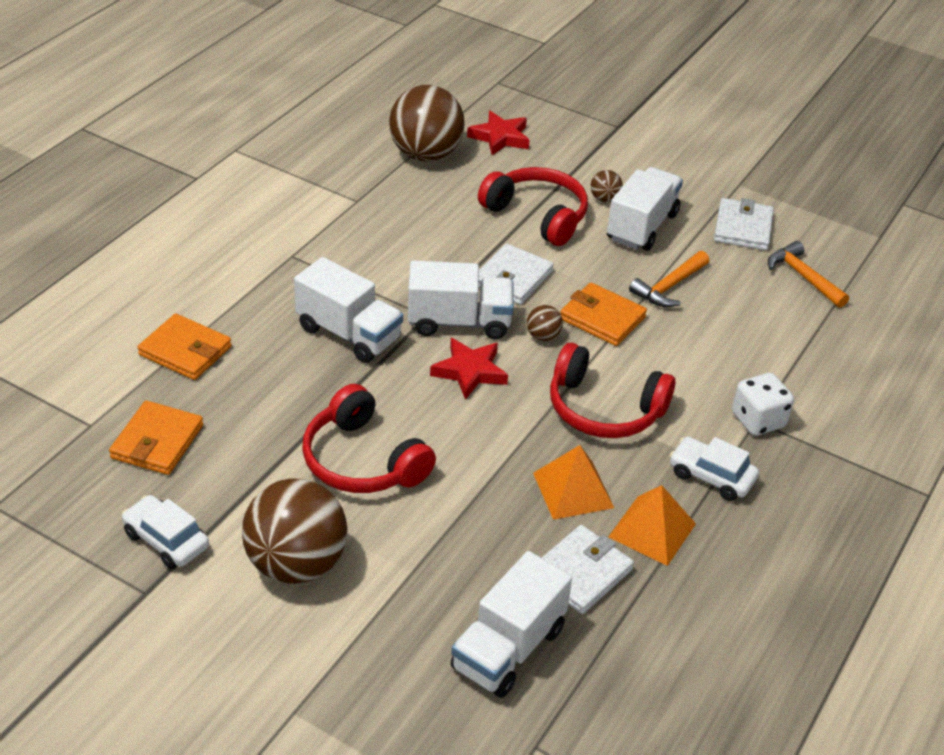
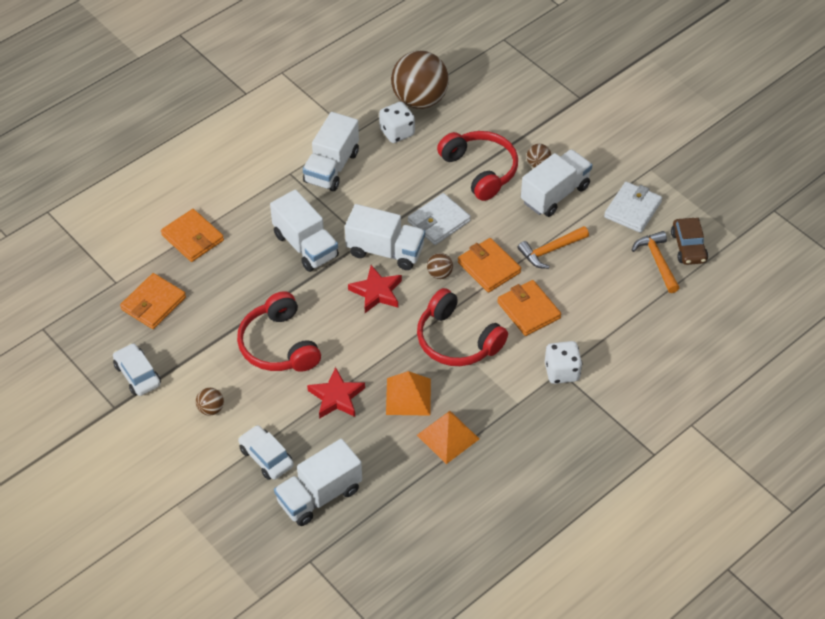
camera: 20 degrees right, 10 degrees up
brown ball [242,479,348,584] -> brown ball [196,388,224,416], size x0.42
red star [467,111,530,155] -> red star moved to [307,367,365,419]
white wallet [542,525,634,614] -> none
white car [669,437,759,501] -> white car moved to [238,425,294,480]
none -> white truck [303,112,359,191]
none -> white dice [379,102,415,143]
none -> orange wallet [497,280,561,336]
none -> brown car [671,218,708,265]

